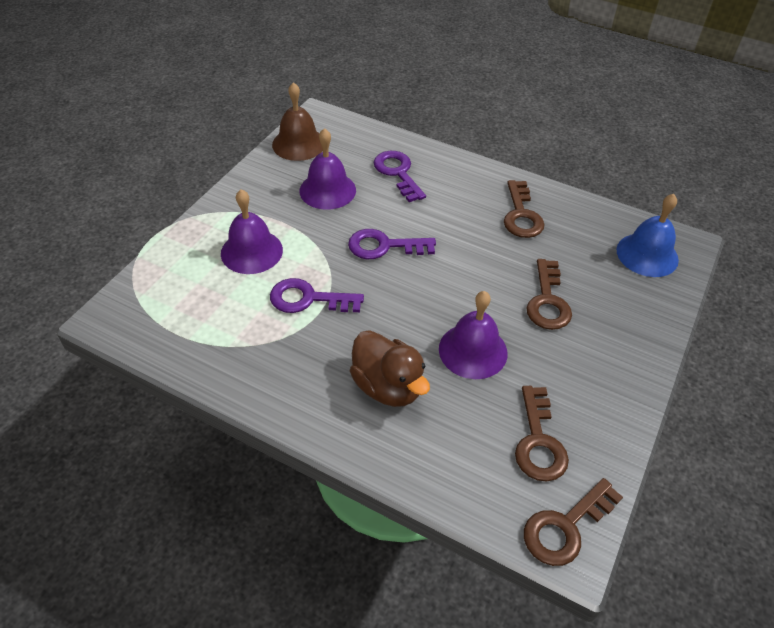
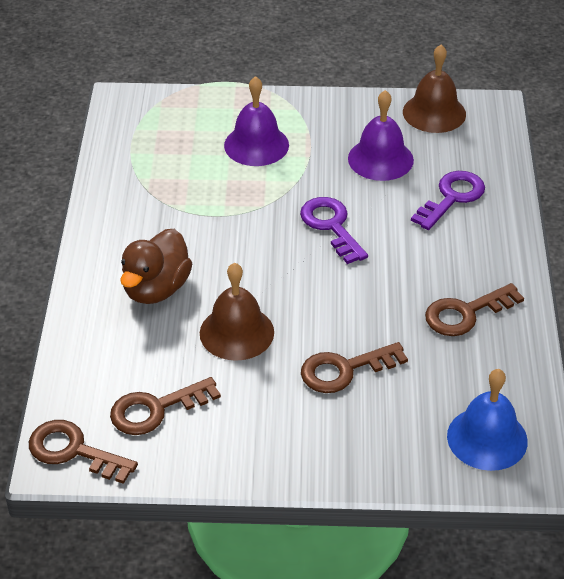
camera: 65 degrees right, 5 degrees down
purple key [270,278,364,313] -> none
purple bell [439,291,507,379] -> brown bell [200,262,274,361]

